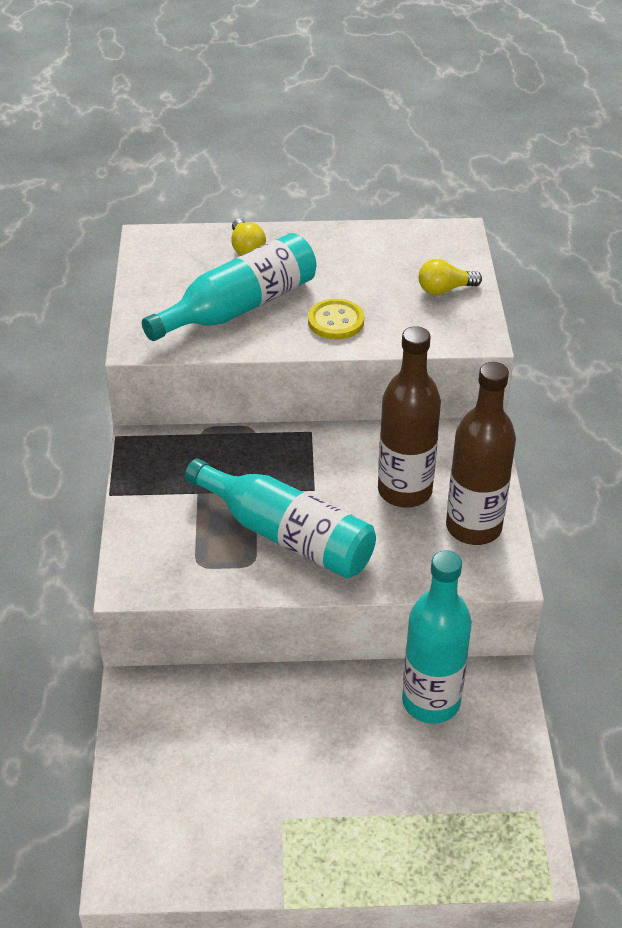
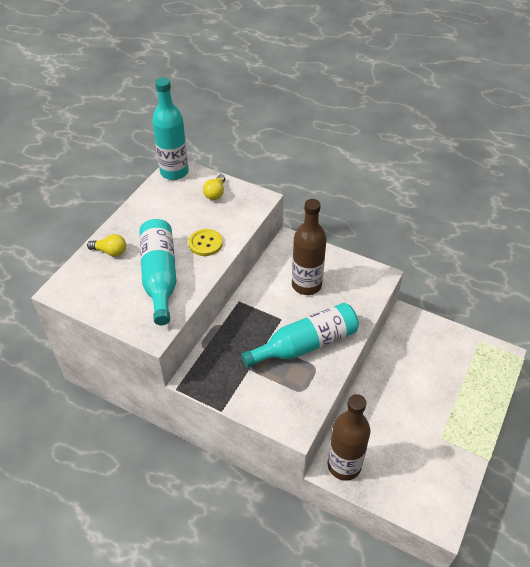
camera: 60 degrees left, 5 degrees up
turquoise bottle [402,551,472,724] -> turquoise bottle moved to [152,78,189,180]
brown bottle [446,362,516,545] -> brown bottle moved to [328,394,370,481]

